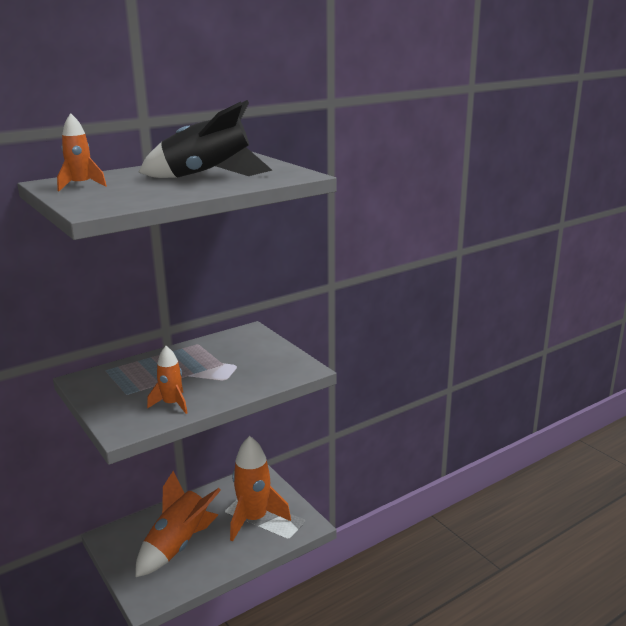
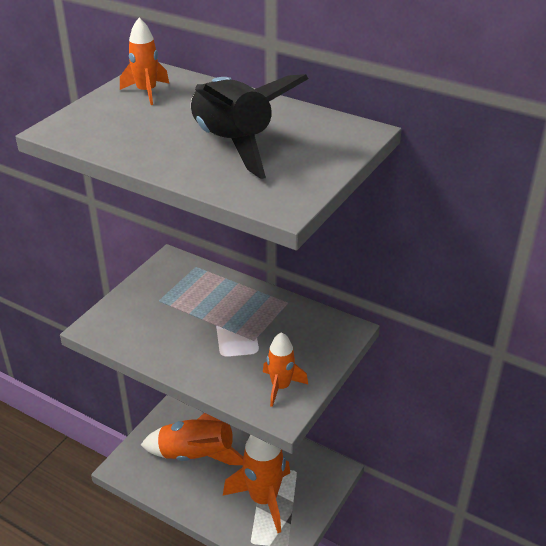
camera: 65 degrees right, 15 degrees up
orange rocket [147,346,187,414] -> orange rocket moved to [263,332,308,407]

